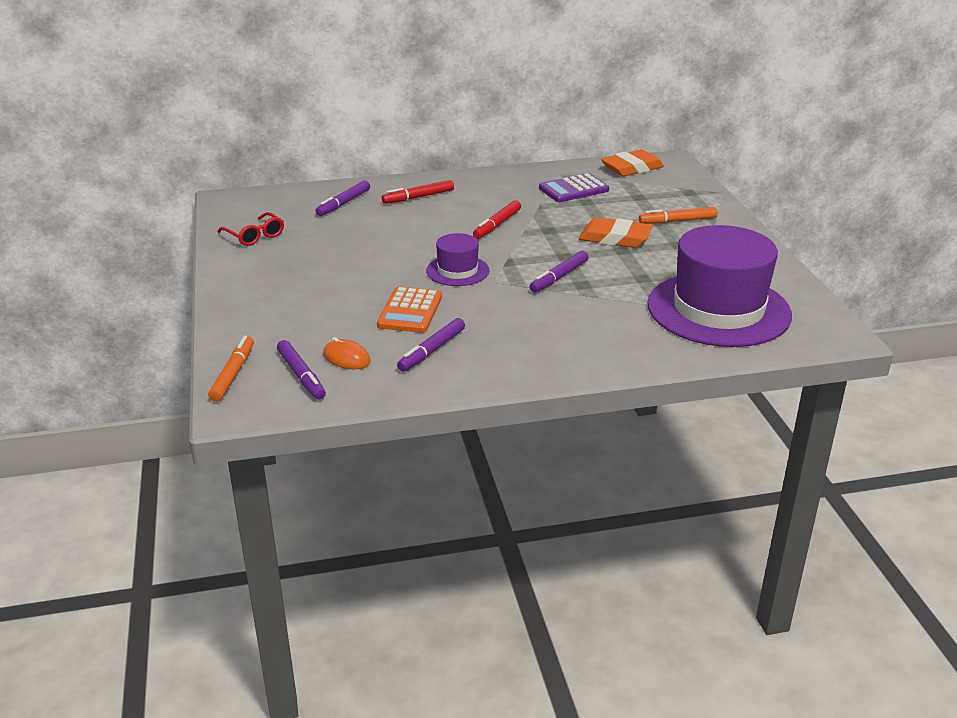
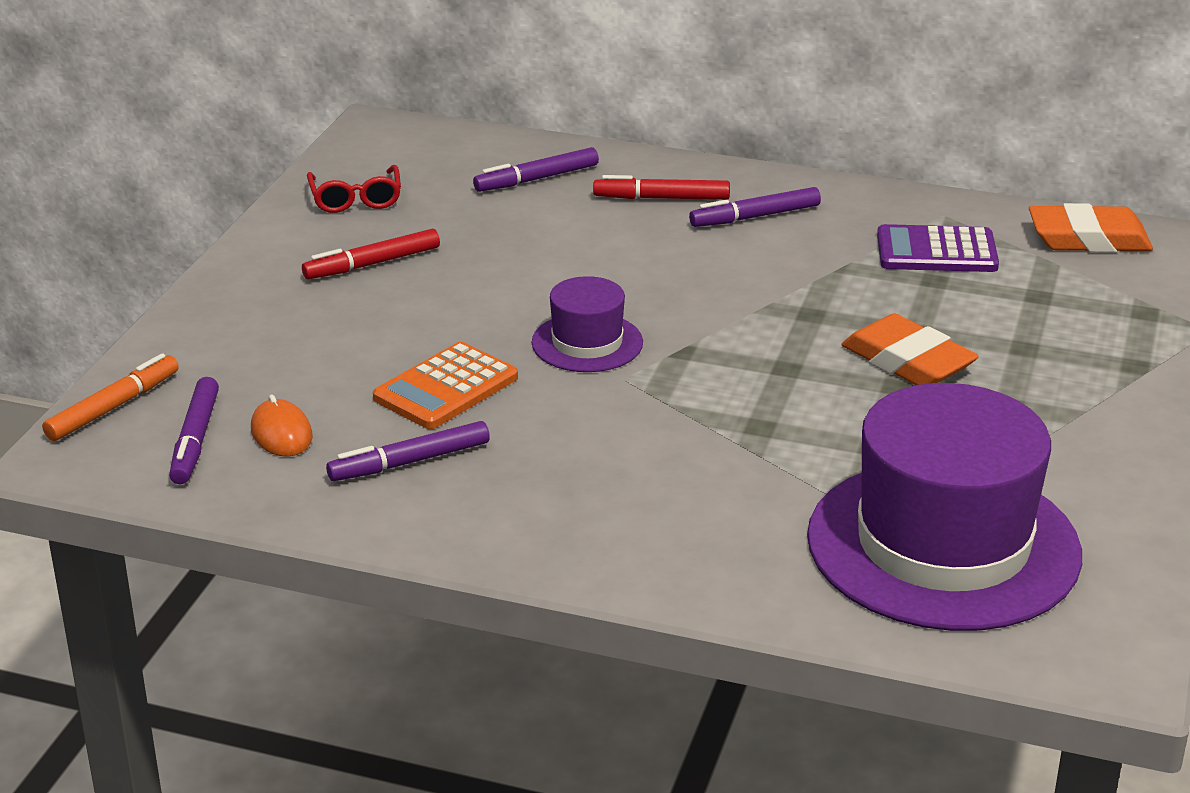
camera: 30 degrees right, 0 degrees up
red marker [473,200,521,239] -> red marker moved to [302,229,440,279]
purple marker [530,251,589,293] -> purple marker moved to [689,187,821,227]
orange marker [639,207,717,224] -> none

